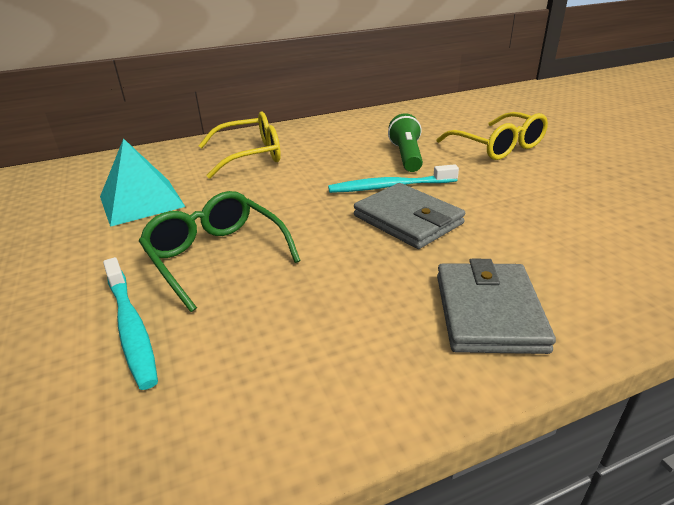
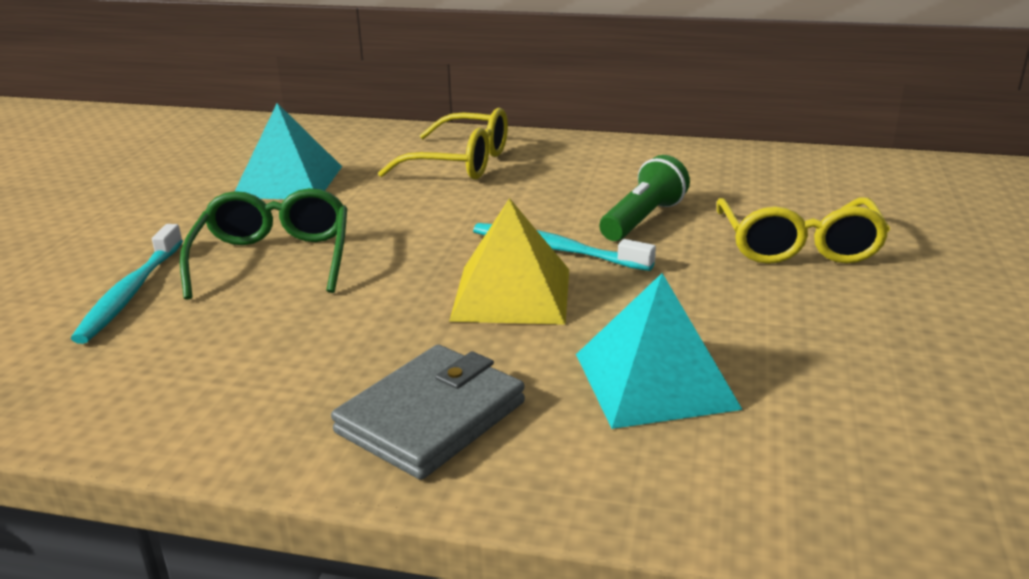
camera: 35 degrees right, 5 degrees down
grey wallet [354,183,465,249] -> yellow pyramid [449,198,569,325]
none -> turquoise pyramid [576,273,743,429]

